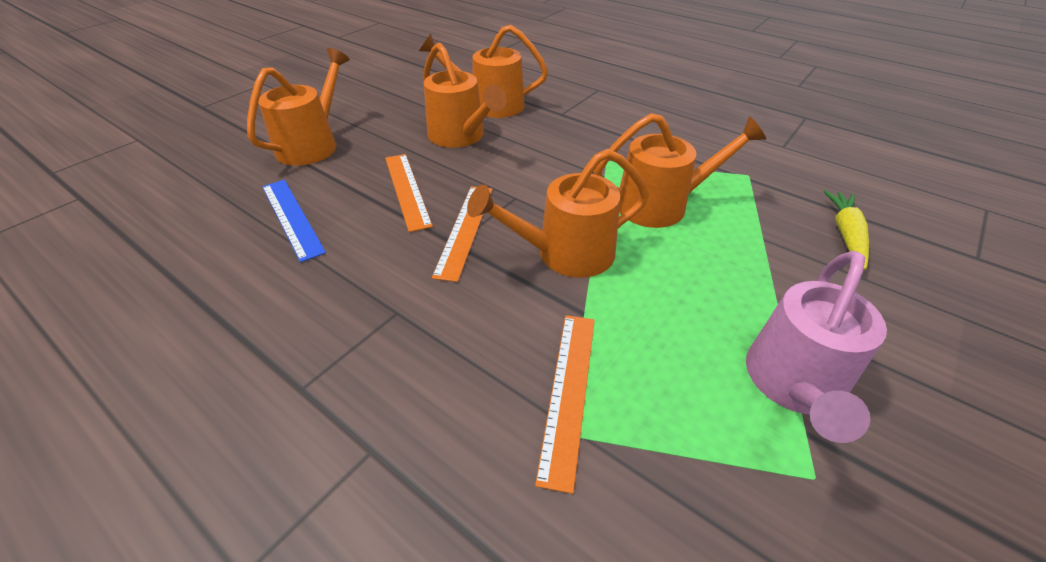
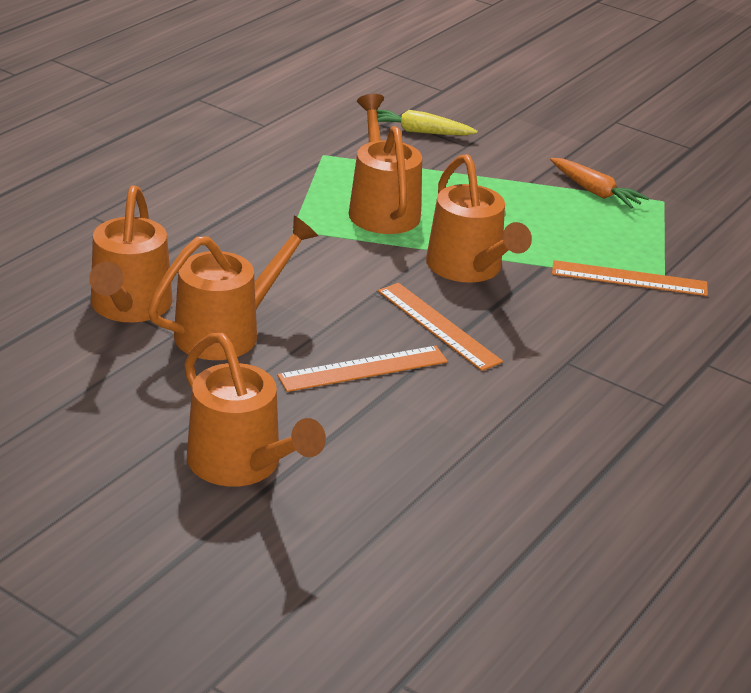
camera: 95 degrees left, 10 degrees down
orange watering can [247,48,350,166] -> orange watering can turned 150 degrees counterclockwise [184,333,326,487]
blue ruler [262,180,326,262] -> none
orange ruler [432,186,493,282] -> orange ruler turned 45 degrees clockwise [378,283,503,371]
pink watering can [746,251,887,443] -> orange carrot [550,158,649,209]

